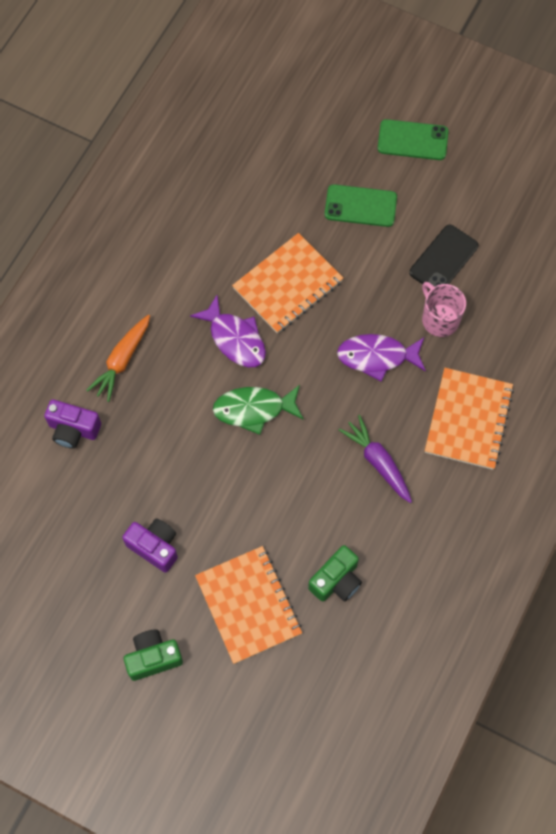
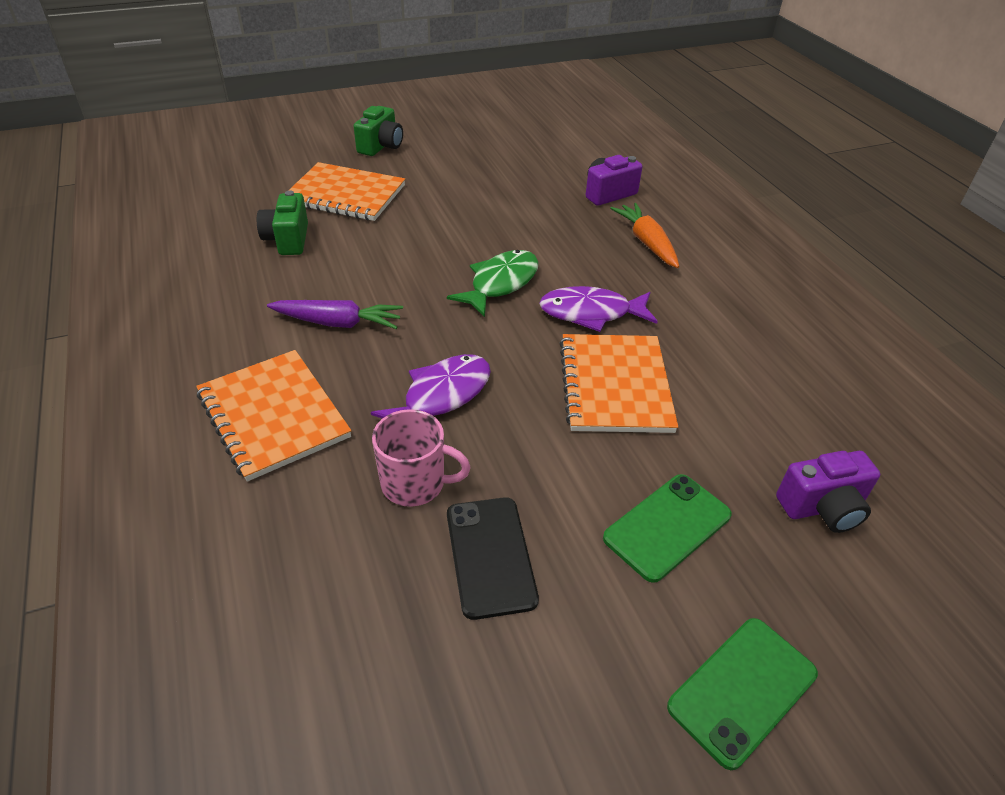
camera: 130 degrees right, 25 degrees down
purple camera [122,518,178,572] -> purple camera moved to [776,451,880,533]

